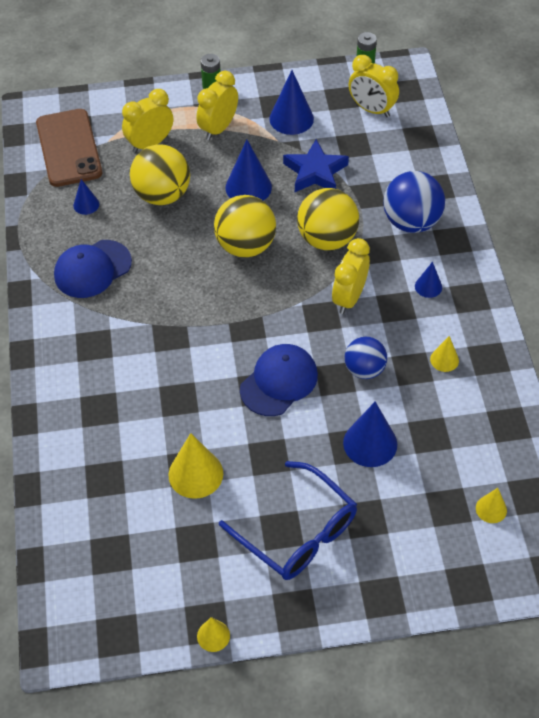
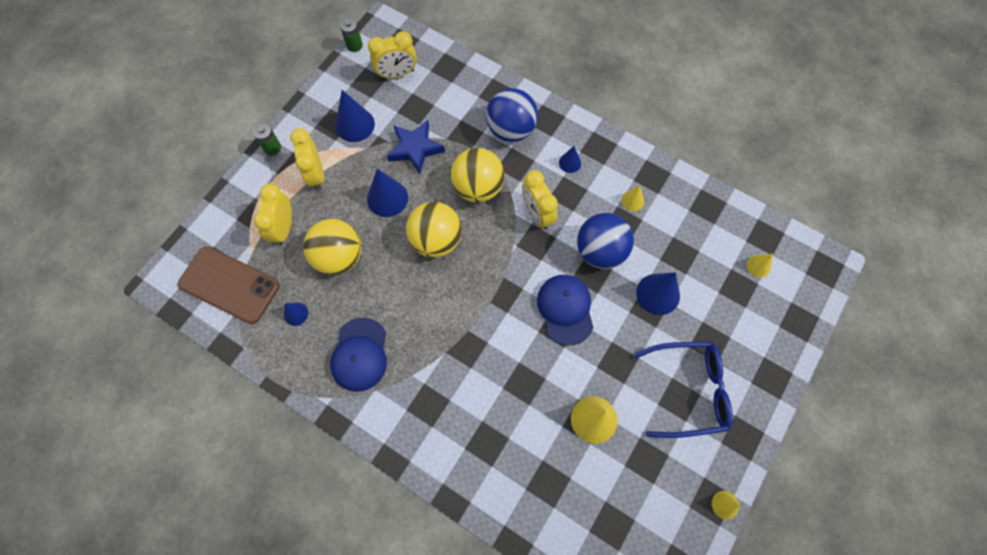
camera: 50 degrees left, 15 degrees up
blue ball [345,337,387,379] -> blue ball [577,213,634,269], size x1.56

